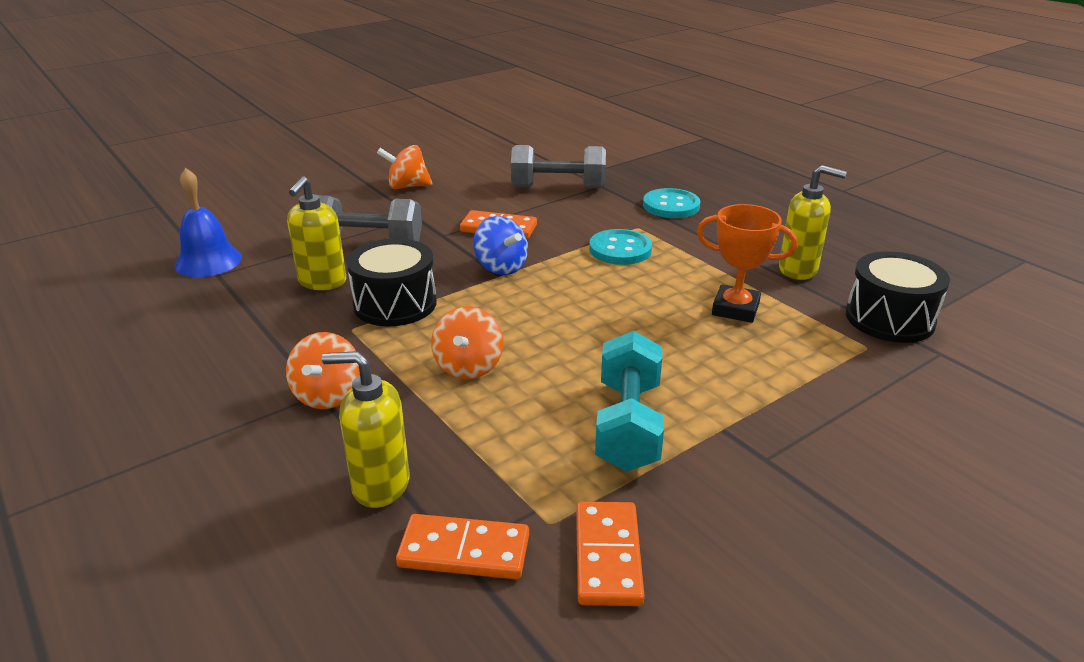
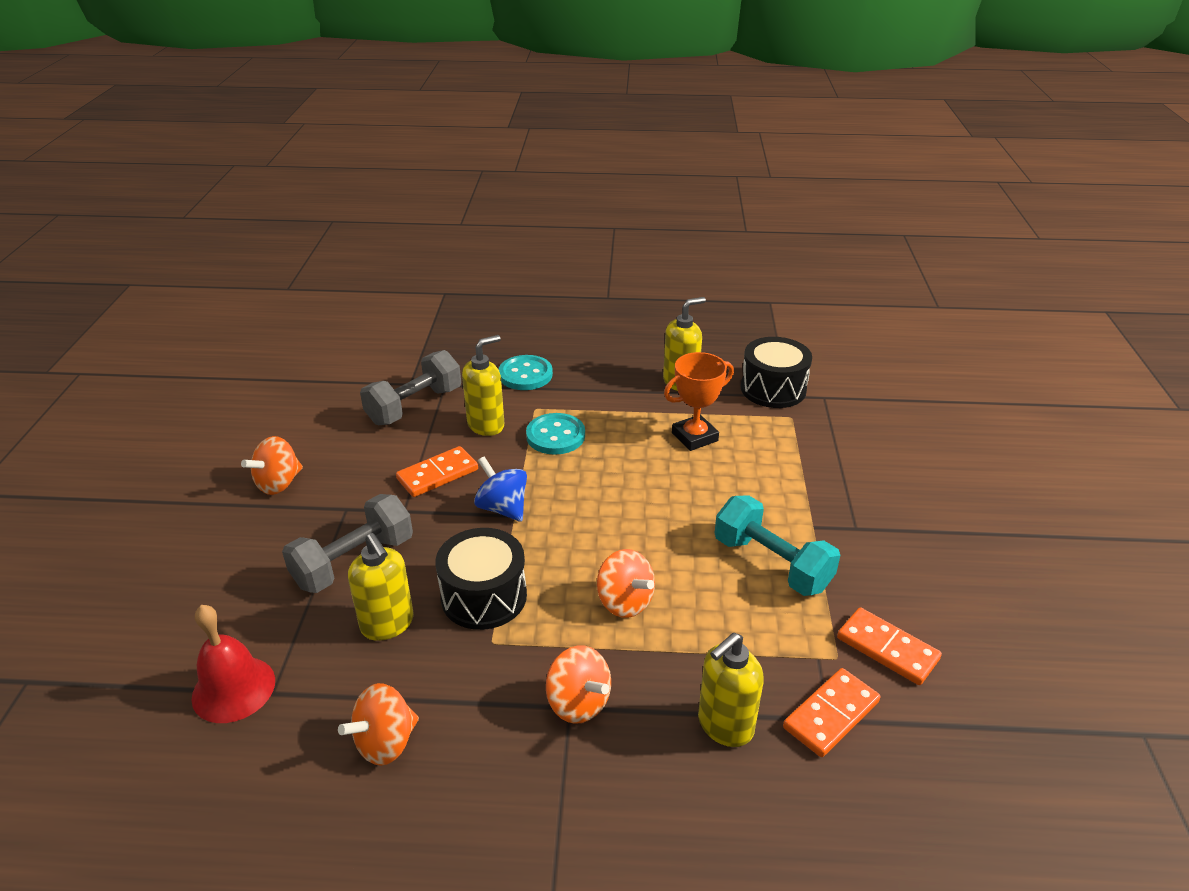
camera: 50 degrees left, 5 degrees up
blue bell [175,168,242,277] -> red bell [191,605,275,723]
blue spinning top [473,216,528,275] -> blue spinning top turned 135 degrees counterclockwise [474,456,527,522]
none -> orange spinning top [338,683,419,766]
none -> yellow soap dispenser [462,335,504,436]

